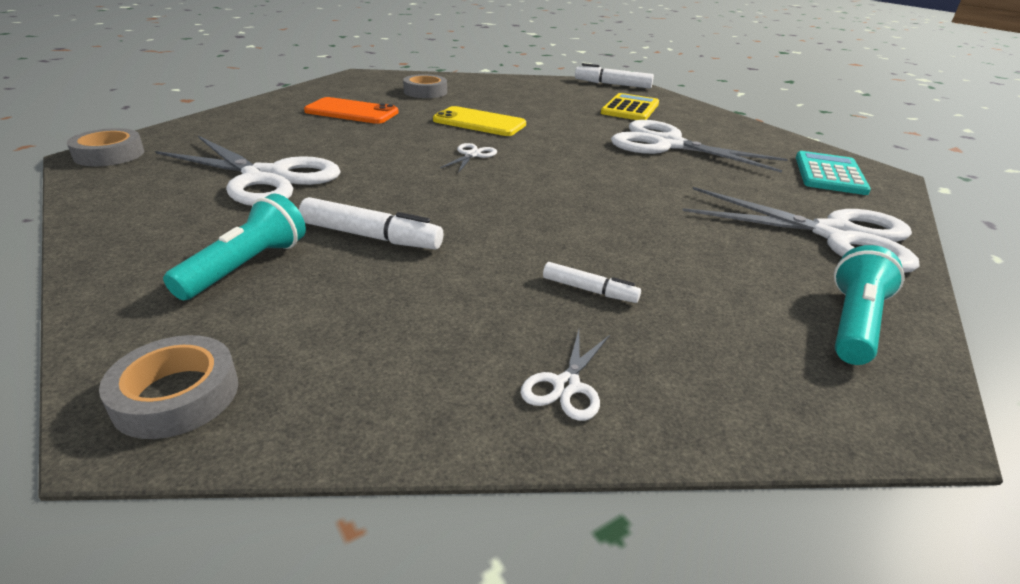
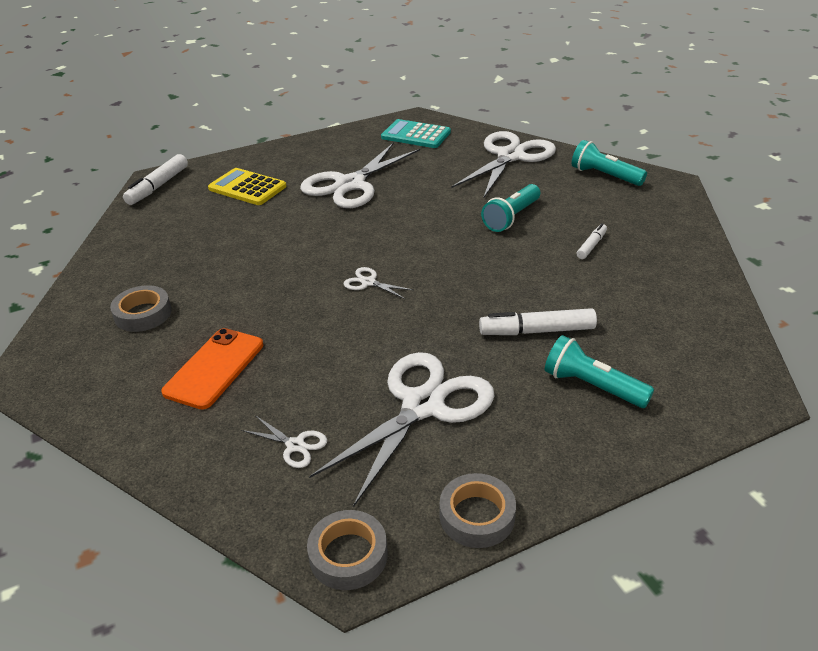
camera: 80 degrees left, 5 degrees up
grey tape [99,335,238,439] -> grey tape moved to [440,473,516,548]
white marker [299,197,444,249] -> white marker turned 120 degrees counterclockwise [479,308,597,335]
yellow phone [433,106,526,136] -> none
white scissors [520,330,610,421] -> white scissors moved to [241,415,327,468]
none -> turquoise flashlight [481,184,540,232]

